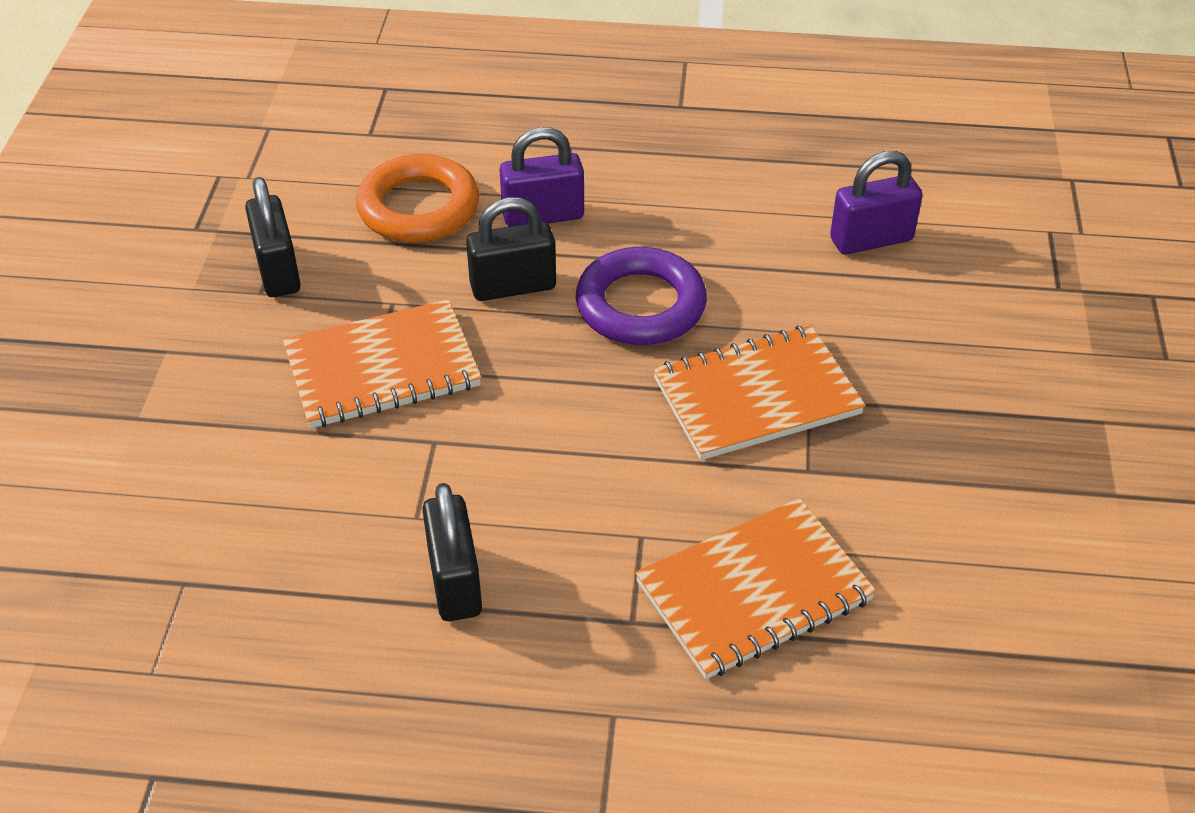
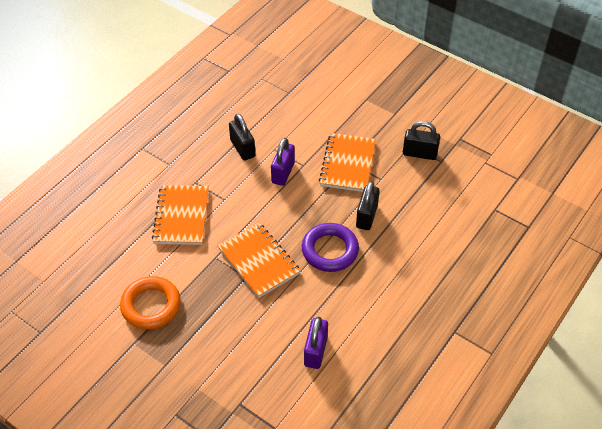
camera: 120 degrees right, 5 degrees up
orange ring [356,154,479,243] -> orange ring moved to [120,276,181,329]
black padlock [422,483,482,621] -> black padlock turned 45 degrees clockwise [229,114,255,161]
purple padlock [500,127,584,227] -> purple padlock moved to [271,138,295,186]
orange notebook [653,325,866,460] -> orange notebook turned 45 degrees counterclockwise [218,223,300,298]

